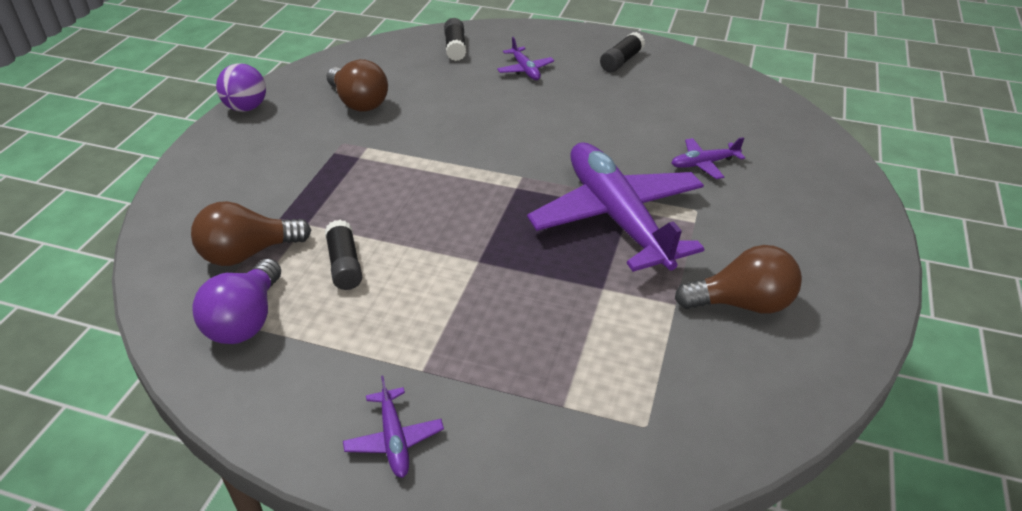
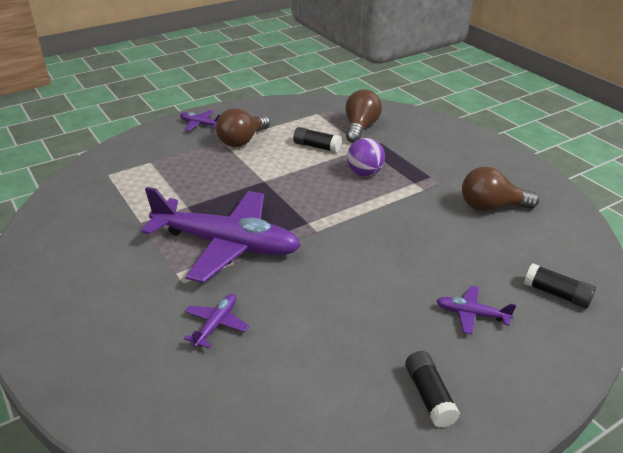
camera: 130 degrees right, 5 degrees down
purple light bulb [192,259,281,344] -> none
purple ball [216,63,266,112] -> purple ball moved to [347,138,385,176]
brown light bulb [675,245,802,314] -> brown light bulb moved to [216,108,270,147]

